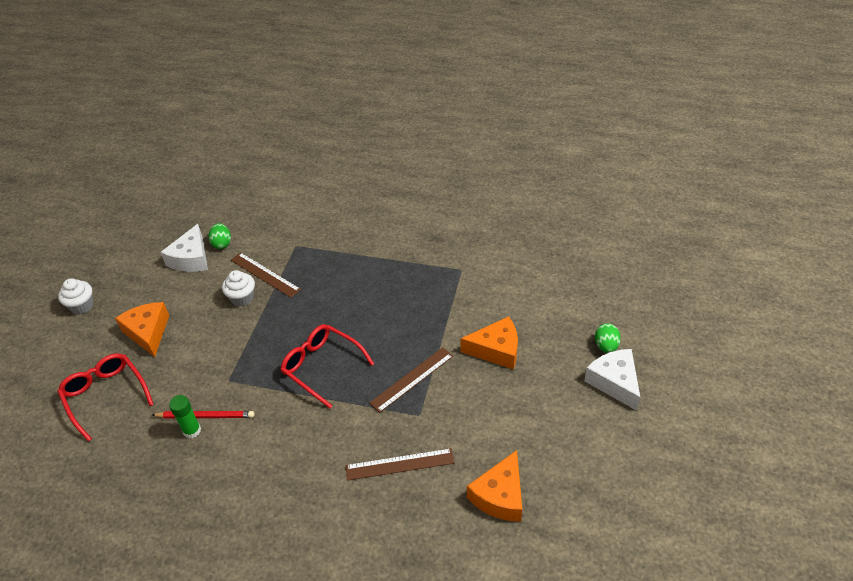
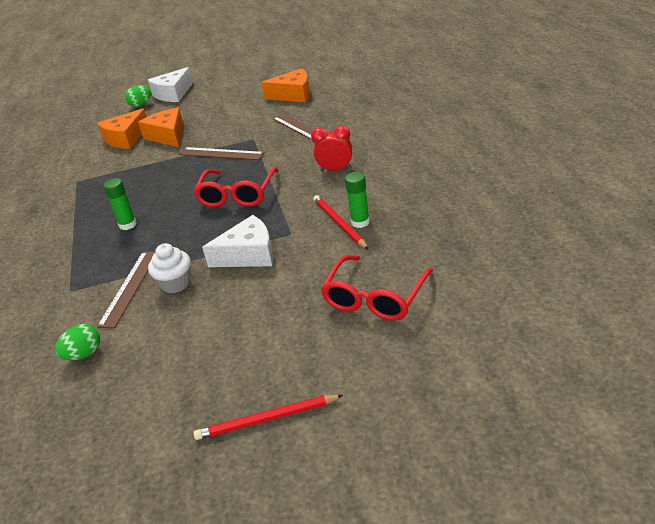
camera: 115 degrees left, 10 degrees down
white cupcake [58,278,93,315] -> red pencil [194,395,343,440]
orange cheese [115,302,169,357] -> orange cheese moved to [97,108,147,149]
white cheese [160,224,208,272] -> white cheese moved to [202,215,274,267]
none -> green glue stick [103,178,137,230]
none -> red clock [311,126,352,172]

